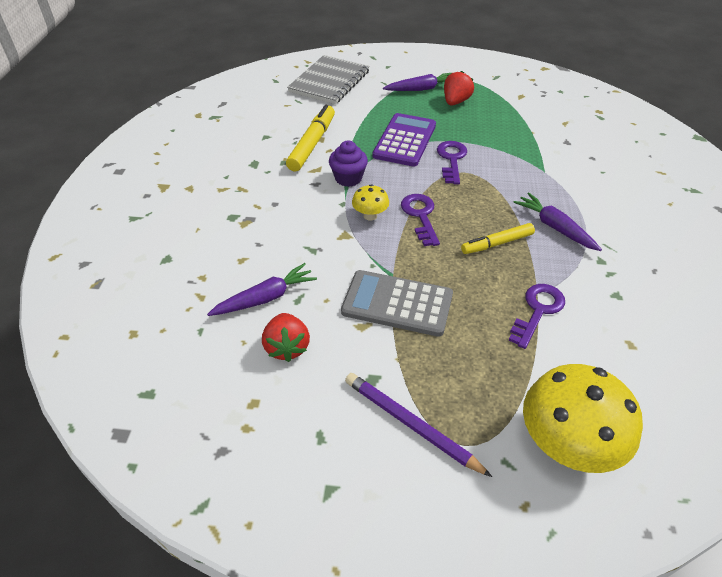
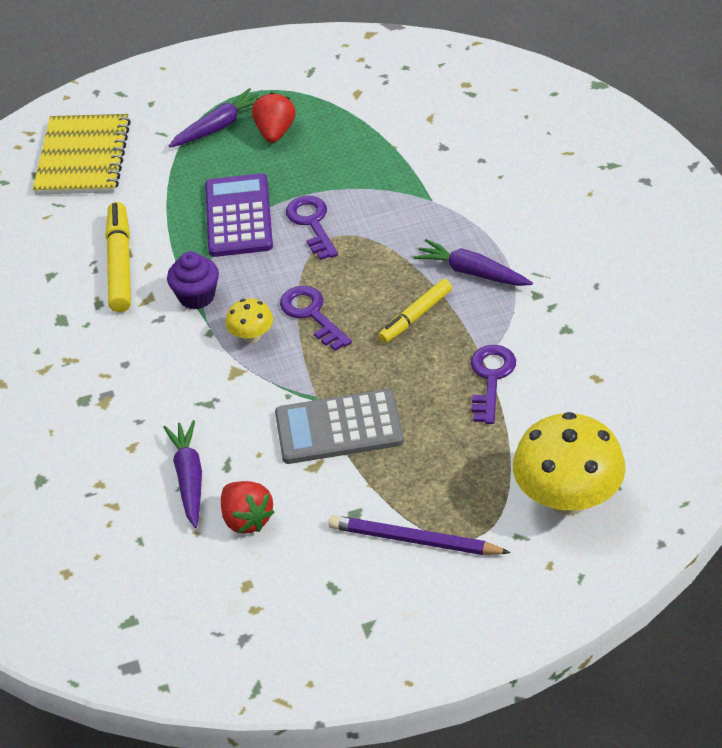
camera: 20 degrees left, 0 degrees up
purple carrot [207,263,317,316] -> purple carrot turned 45 degrees counterclockwise [163,420,202,528]
grey notebook [287,55,370,104] -> yellow notebook [33,114,131,195]

